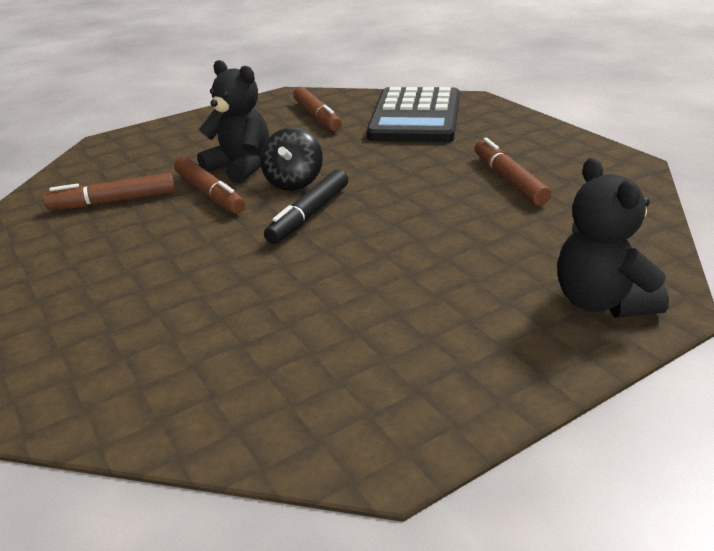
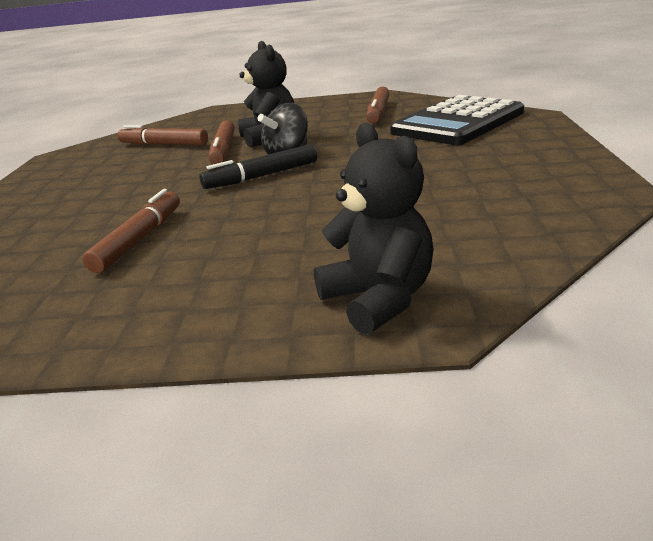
camera: 35 degrees right, 5 degrees down
brown marker [475,138,551,206] -> brown marker moved to [82,189,180,273]
black teddy bear [557,158,669,318] -> black teddy bear turned 135 degrees clockwise [314,123,434,335]

